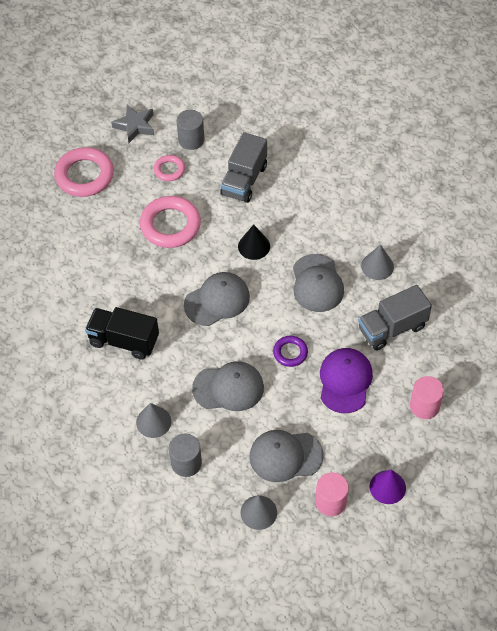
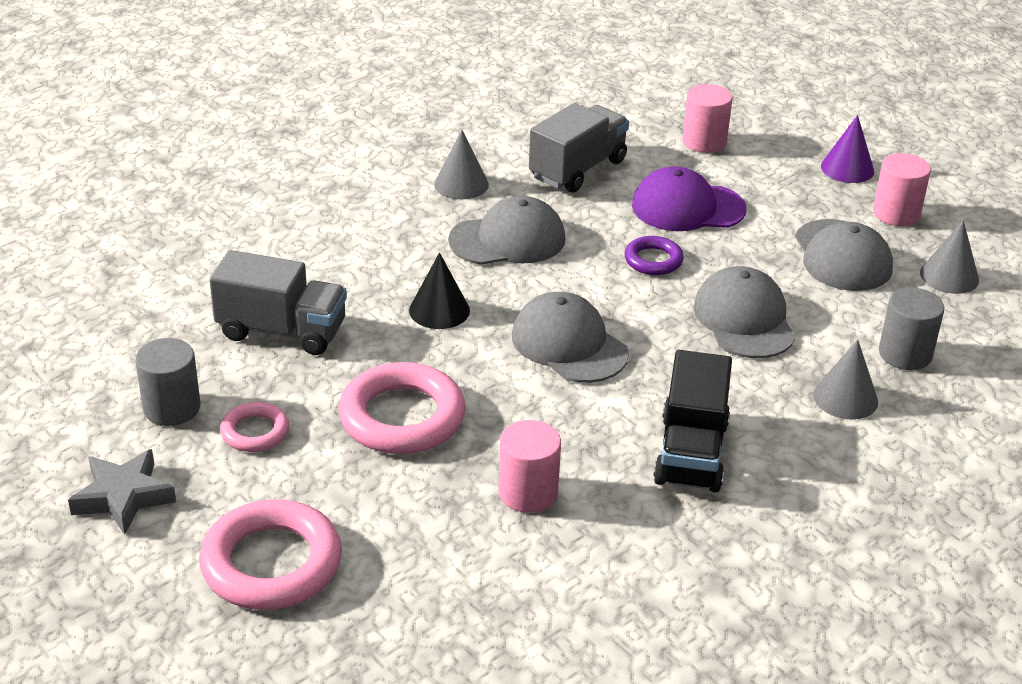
camera: 100 degrees left, 20 degrees down
grey truck [358,285,432,350] -> grey truck turned 105 degrees counterclockwise [529,103,629,193]
none -> pink cylinder [499,420,561,513]

